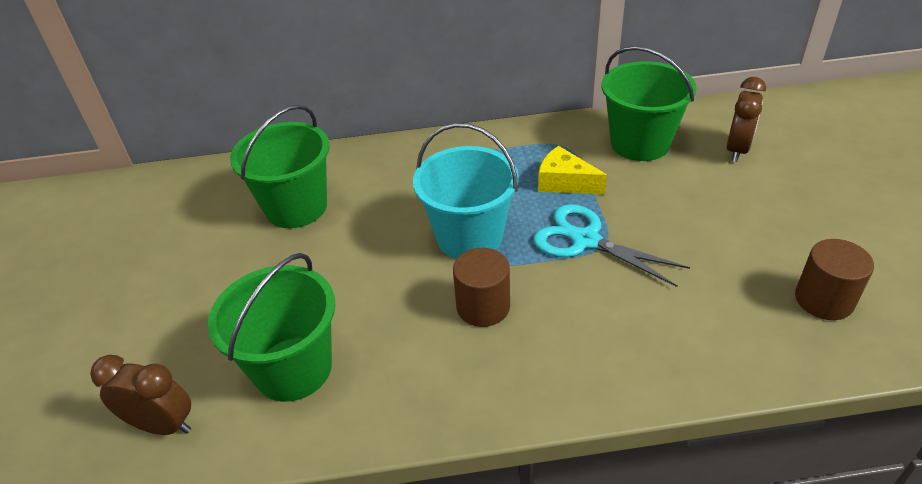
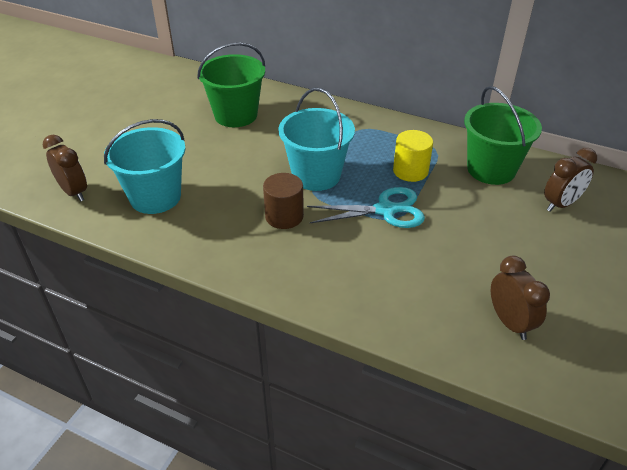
camera: 30 degrees right, 0 degrees up
green bucket [208,253,335,402] -> turquoise bucket [104,119,185,214]
turquoise scissors [533,204,690,287] -> turquoise scissors turned 105 degrees clockwise [307,187,425,228]
yellow cheese [538,146,607,194] -> yellow cylinder [393,130,433,182]
brown cylinder [795,239,874,320] -> brown clock [491,256,550,340]

